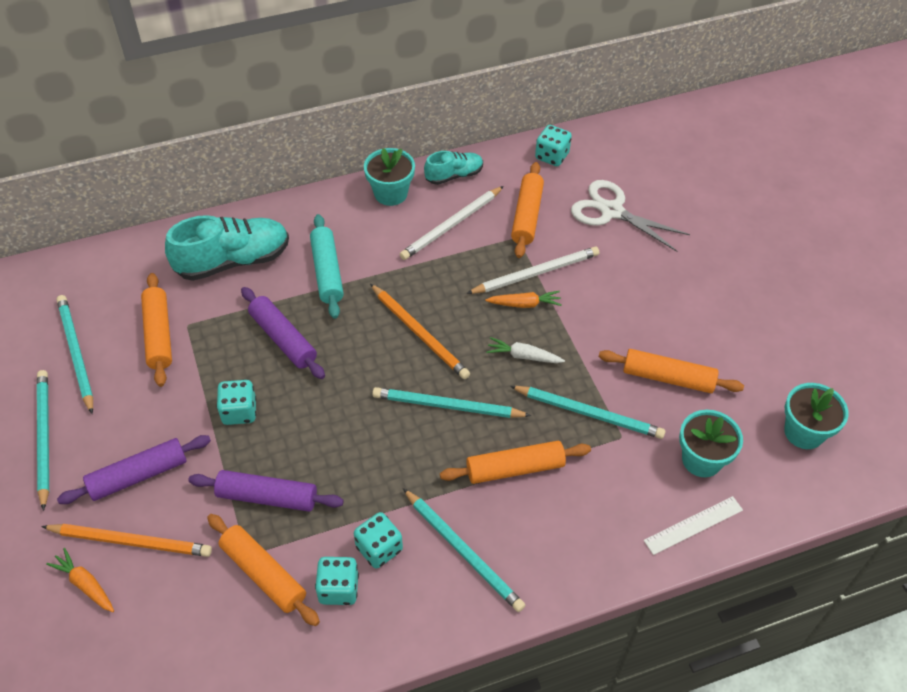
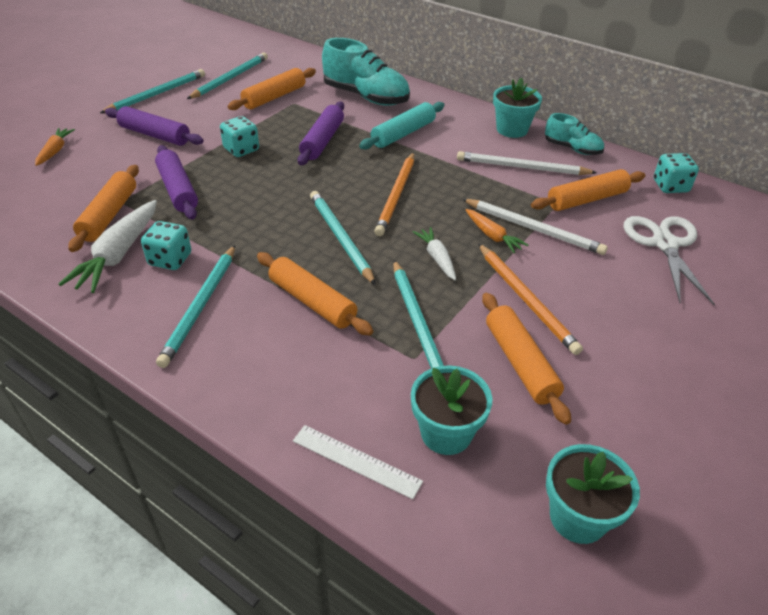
camera: 55 degrees right, 10 degrees down
orange pencil [41,524,212,557] -> orange pencil moved to [478,243,583,355]
turquoise dice [315,557,359,605] -> white carrot [59,200,157,293]

